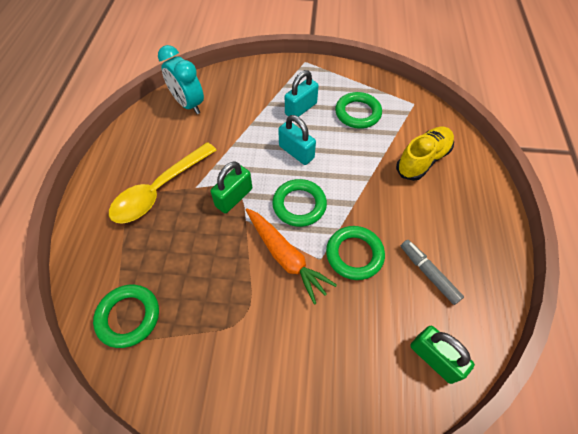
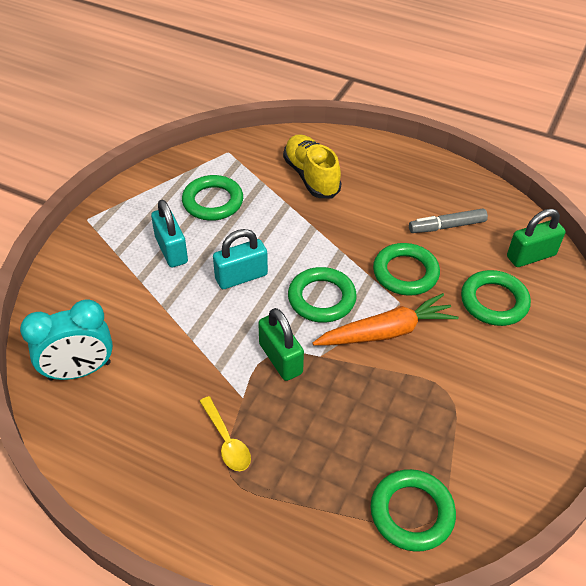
camera: 70 degrees left, 10 degrees down
yellow spoon [109,142,216,224] -> yellow spoon [200,396,251,471], size x0.50
none -> green ring [461,270,531,326]

